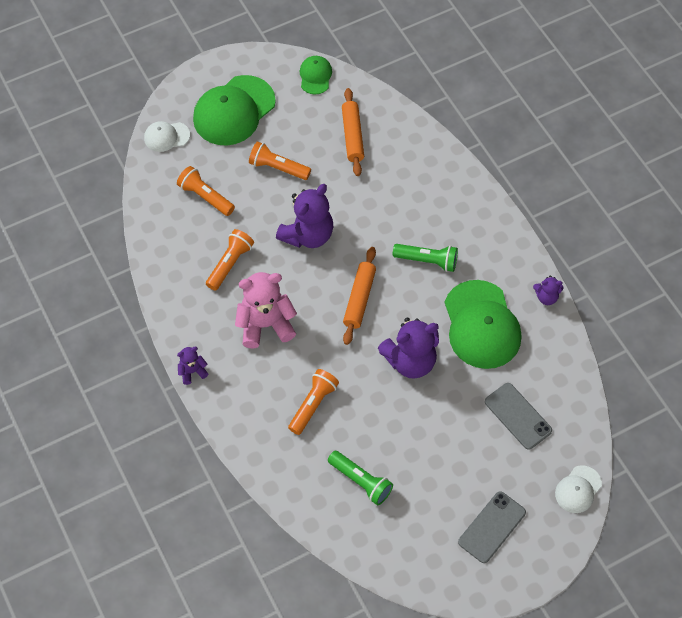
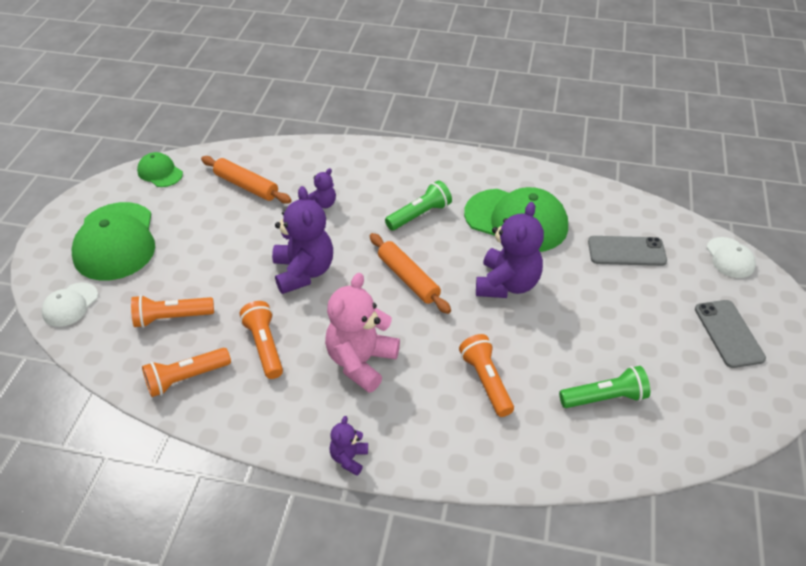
camera: 50 degrees left, 15 degrees down
orange flashlight [249,141,311,180] -> orange flashlight moved to [142,348,231,397]
purple teddy bear [533,275,564,305] -> purple teddy bear moved to [308,168,336,208]

